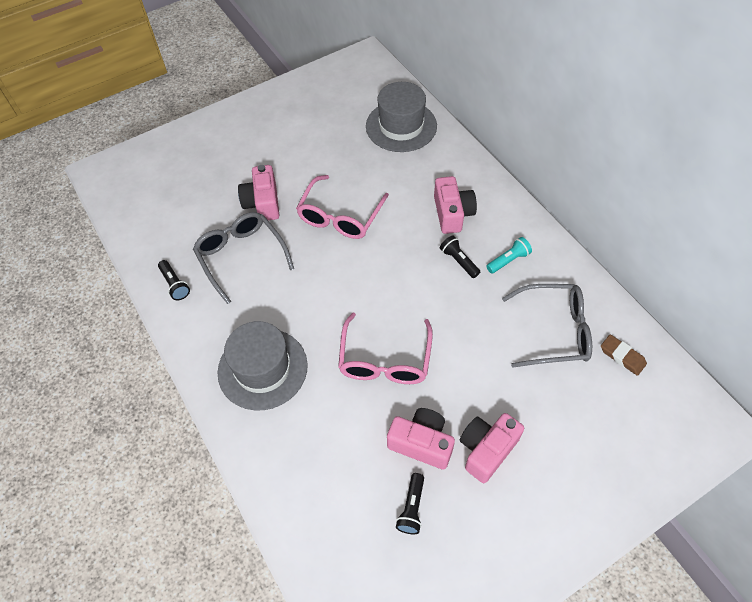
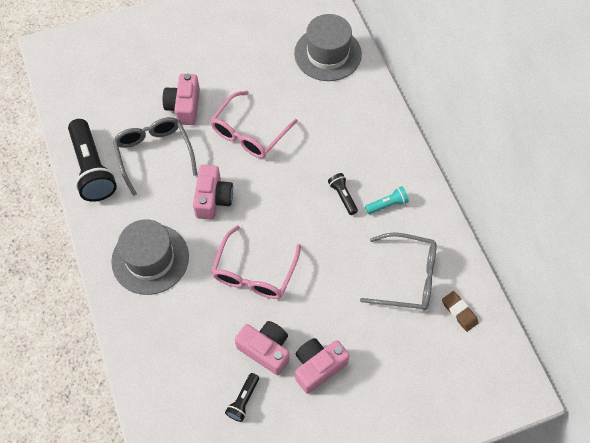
camera: 10 degrees right, 5 degrees up
black flashlight [158,260,190,301] -> black flashlight [68,119,117,202], size x2.13
pink camera [434,176,477,234] -> pink camera moved to [193,165,233,220]

